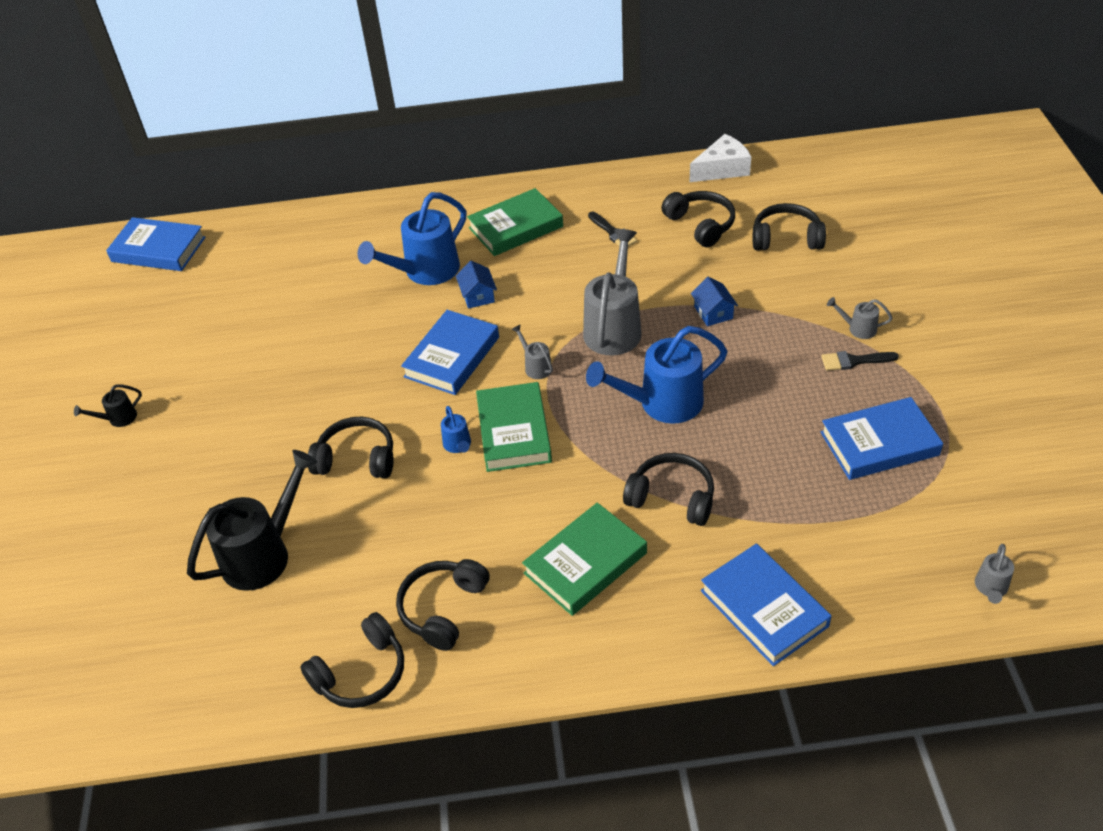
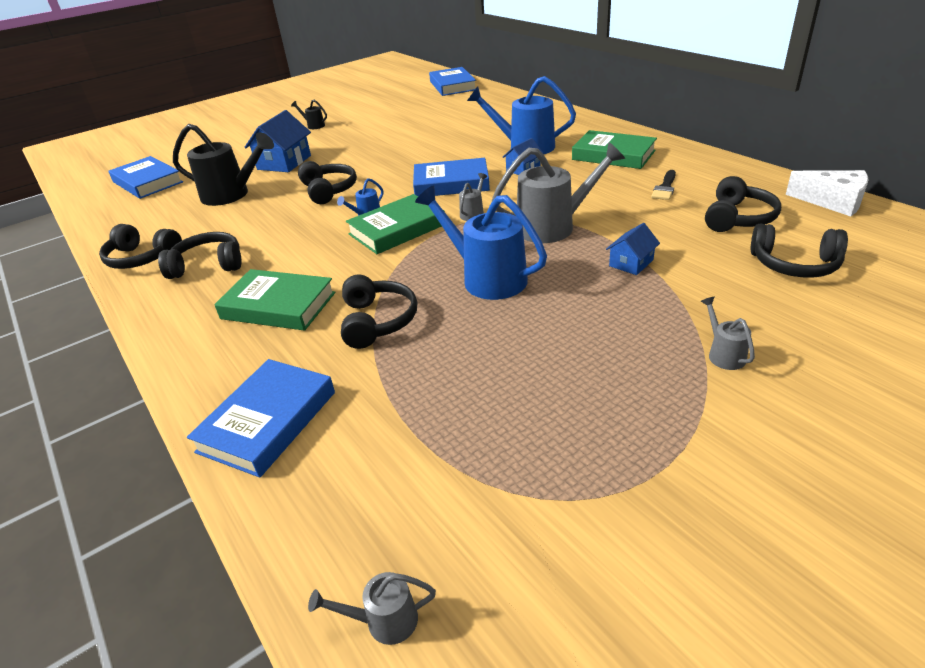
camera: 60 degrees right, 10 degrees down
black headphones [753,203,826,250] -> black headphones turned 135 degrees clockwise [751,224,848,278]
black brush [821,351,899,371] -> none
blue book [821,397,943,480] -> blue book moved to [108,156,183,199]
none -> blue house [245,110,311,172]

